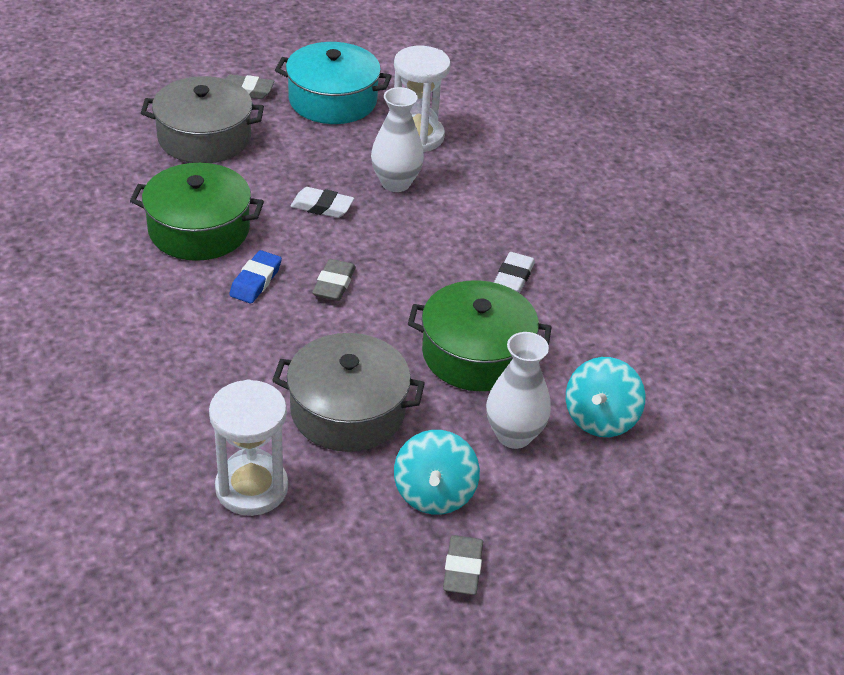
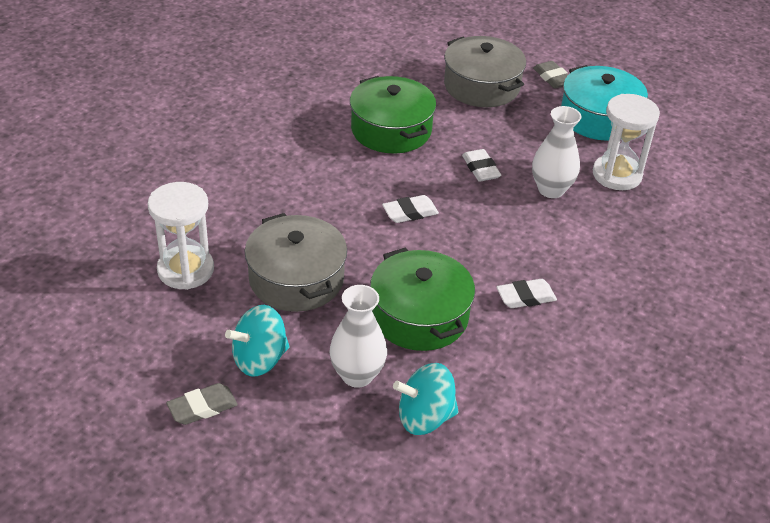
camera: 55 degrees right, 0 degrees up
blue eraser [229,250,282,303] -> none
grey eraser [312,259,356,301] -> white eraser [382,195,439,223]

